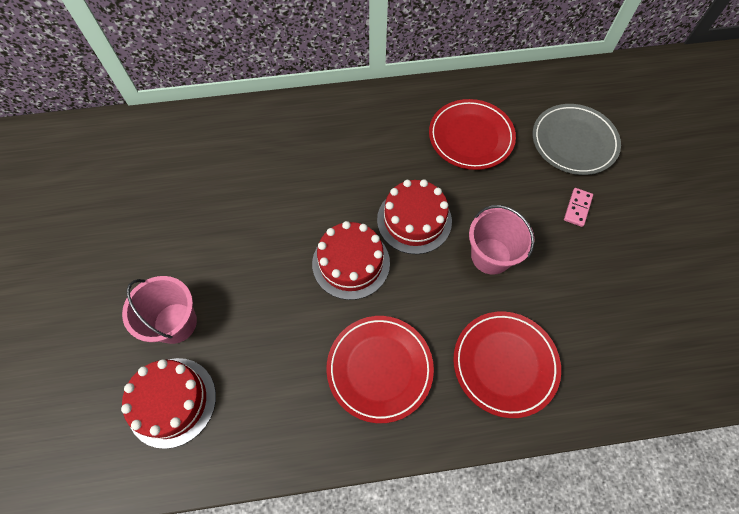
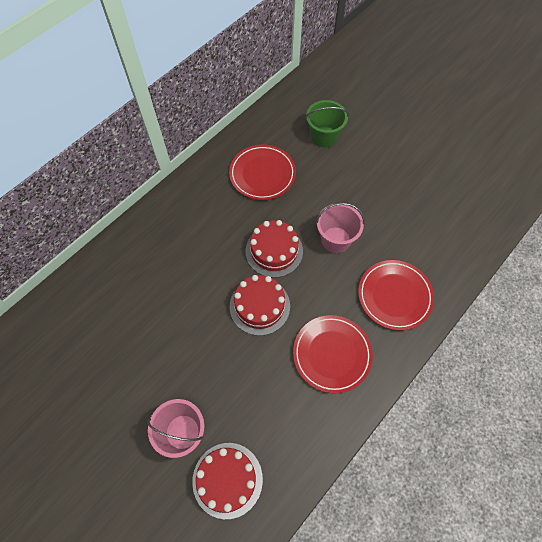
camera: 40 degrees left, 0 degrees up
grey plate [533,104,621,175] -> green bucket [305,100,349,148]
pink domino [564,188,593,227] -> none

